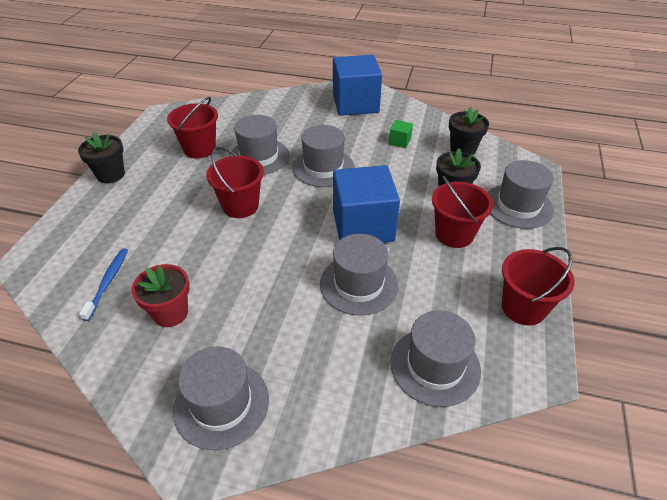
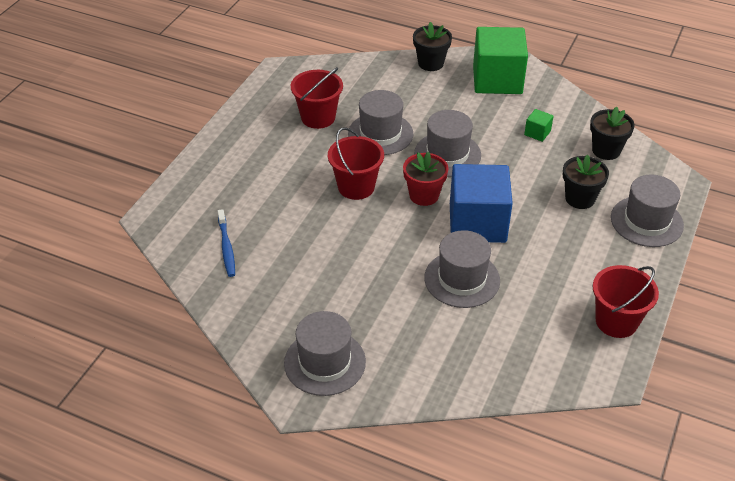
camera: 10 degrees right, 0 degrees up
black flower pot [78,132,125,183] -> black flower pot moved to [413,22,452,71]
blue toothbrush [79,248,128,321] -> blue toothbrush turned 150 degrees clockwise [218,209,235,277]
red flower pot [132,264,190,327] -> red flower pot moved to [403,151,448,206]
blue cube [333,55,382,116] -> green cube [473,27,528,94]
grey hat [391,311,481,407] -> none
red bucket [432,176,493,248] -> none

